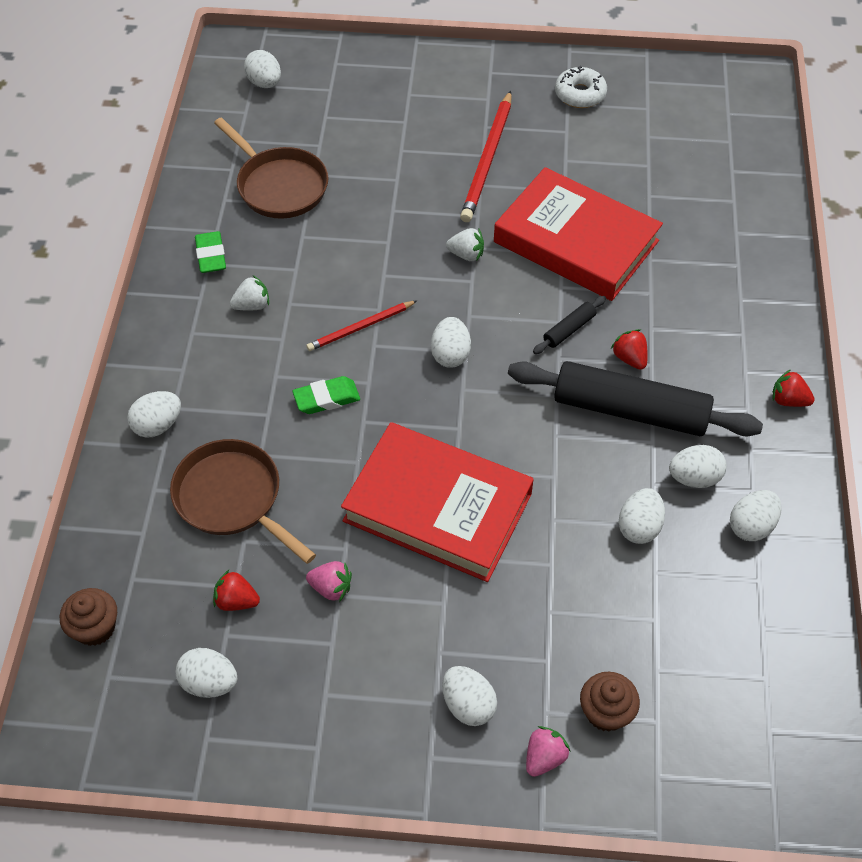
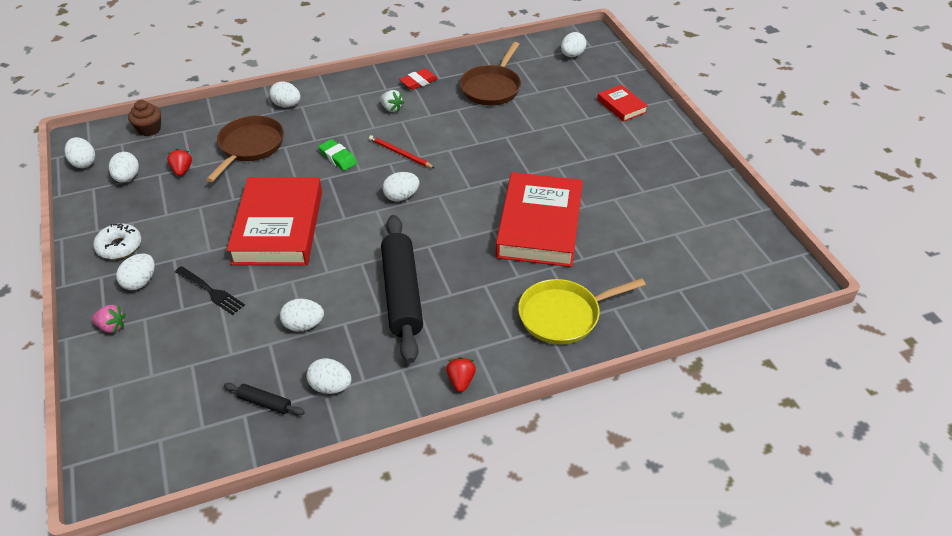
camera: 65 degrees right, 10 degrees down
green eraser [195,231,226,273] -> red eraser [399,69,438,90]
pink strawberry [306,561,352,602] -> none
white strawberry [446,228,484,261] -> none
red pencil [460,91,512,222] -> none
black rolling pin [533,296,606,354] -> black rolling pin moved to [224,383,305,415]
white donut [555,66,607,108] -> white donut moved to [93,223,141,259]
brown cupcake [580,672,640,732] -> none
red strawberry [611,329,648,370] -> none
white egg [669,445,727,488] -> white egg moved to [65,137,95,168]
none -> black fork [175,266,245,315]
none -> yellow pan [518,278,646,344]
none -> red book [597,85,648,122]

